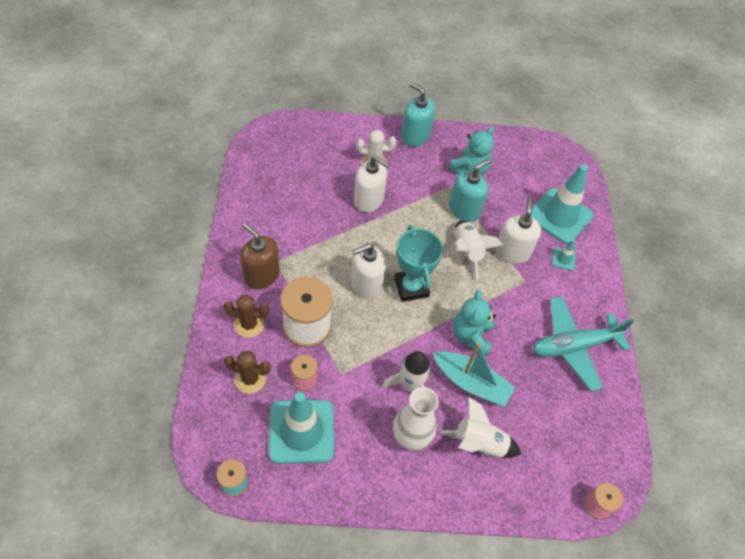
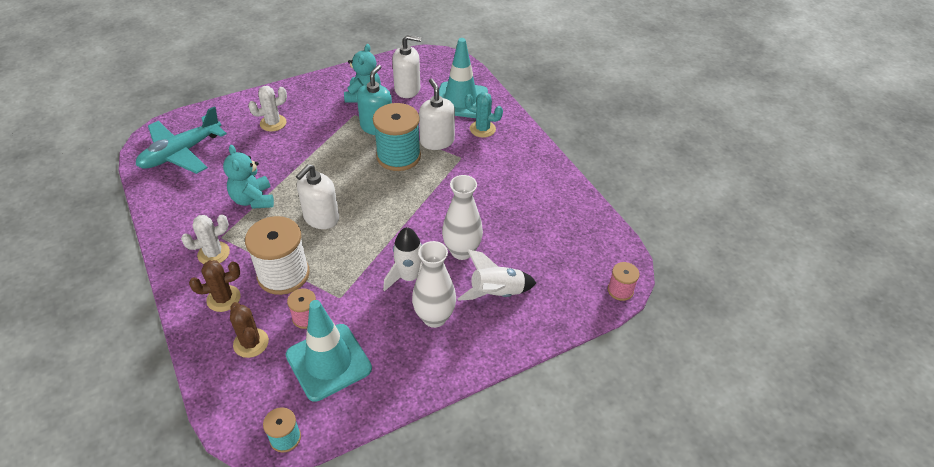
camera: 25 degrees left, 10 degrees down
brown cactus [224,351,271,394] -> brown cactus turned 75 degrees clockwise [230,302,269,358]
brown soap dispenser [241,223,280,289] -> white cactus [181,214,230,264]
white soap dispenser [354,155,390,212] -> white soap dispenser moved to [392,35,421,98]
turquoise trophy [394,225,444,302] -> none
turquoise soap dispenser [401,82,435,147] -> none
turquoise boat [433,342,515,407] -> white vase [442,175,483,260]
turquoise teddy bear [453,290,496,356] -> turquoise teddy bear moved to [223,145,274,209]
white rocket [455,220,503,280] -> turquoise spool [373,103,421,171]
turquoise plane [533,296,634,391] -> turquoise plane moved to [136,106,227,174]
turquoise traffic cone [552,239,576,270] -> turquoise cactus [465,92,503,138]

